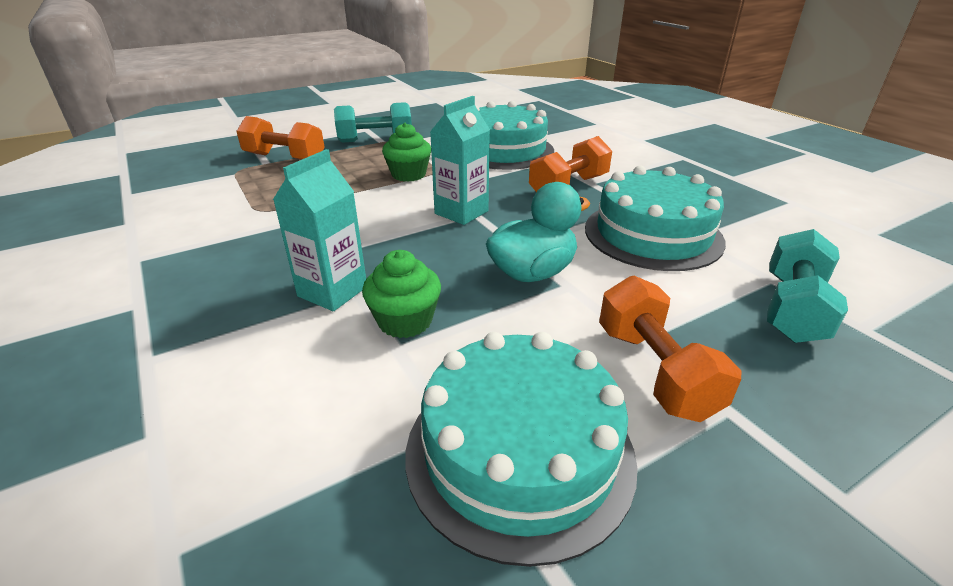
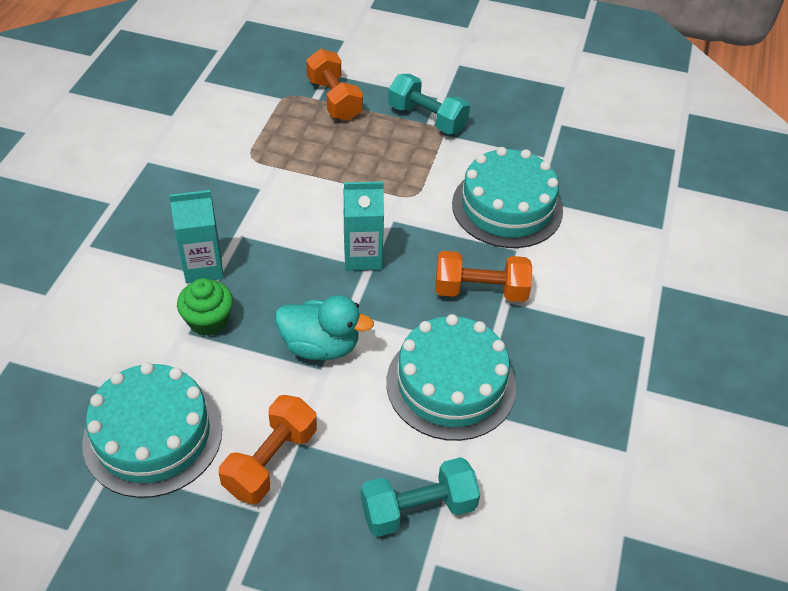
camera: 45 degrees right, 15 degrees up
green cupcake [382,123,431,182] -> none

